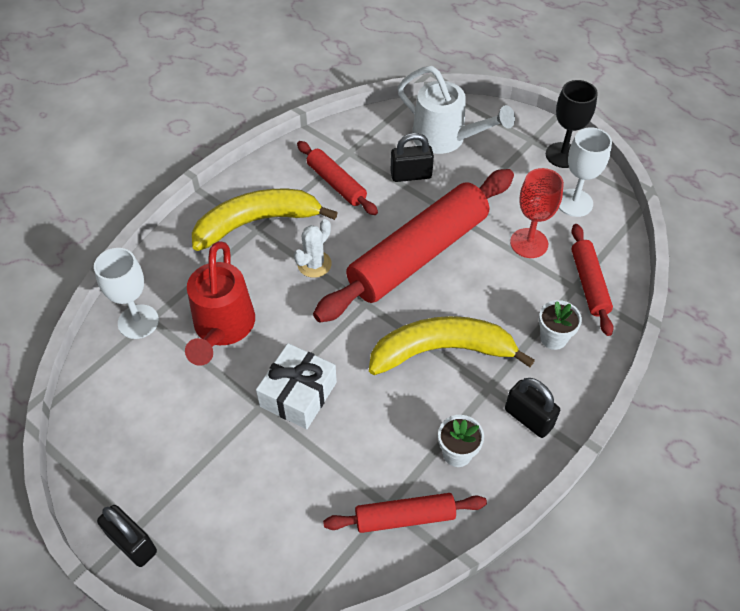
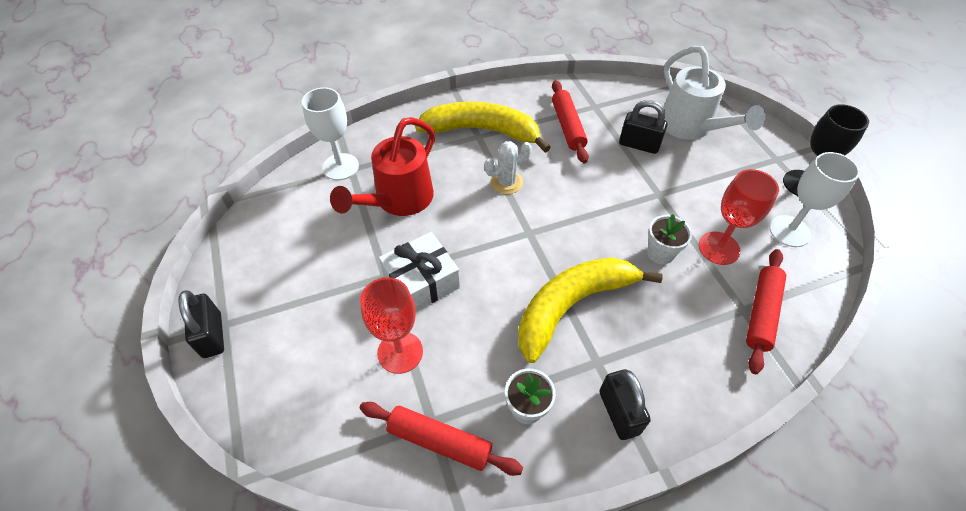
camera: 30 degrees right, 0 degrees up
red rolling pin [313,169,514,323] -> none
yellow banana [369,316,535,375] -> yellow banana turned 60 degrees counterclockwise [518,257,662,363]
white flower pot [539,300,582,350] -> white flower pot moved to [647,214,692,265]
none -> red goblet [360,277,423,374]

